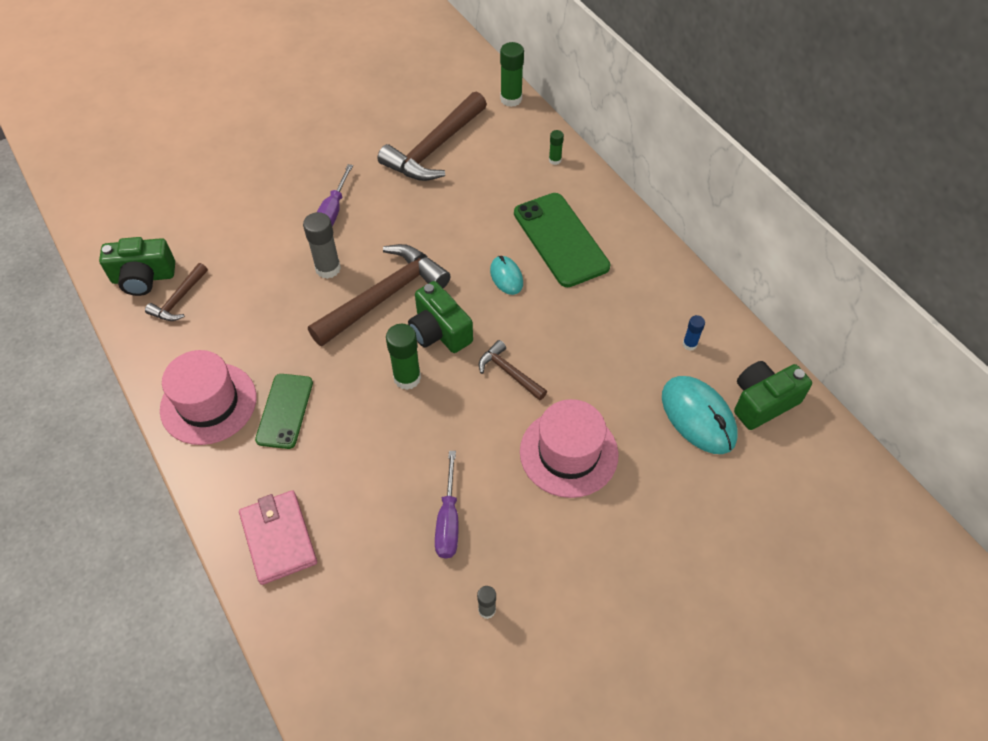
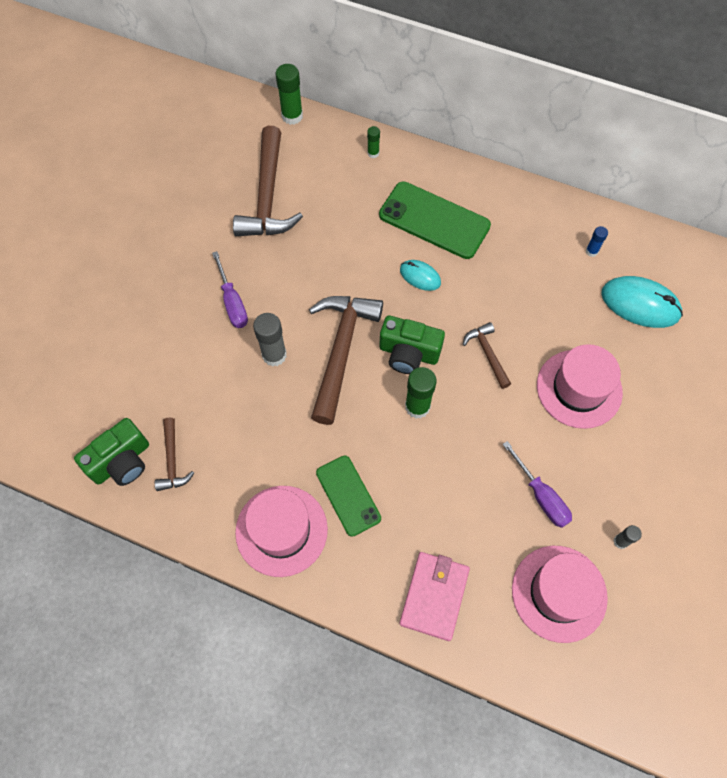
camera: 35 degrees left, 10 degrees up
pink wallet [239,490,317,585] -> pink wallet turned 75 degrees clockwise [399,552,470,641]
brown hammer [479,340,547,401] -> brown hammer turned 60 degrees clockwise [463,322,511,389]
green camera [734,361,812,430] -> none
none -> pink hat [512,546,608,643]

